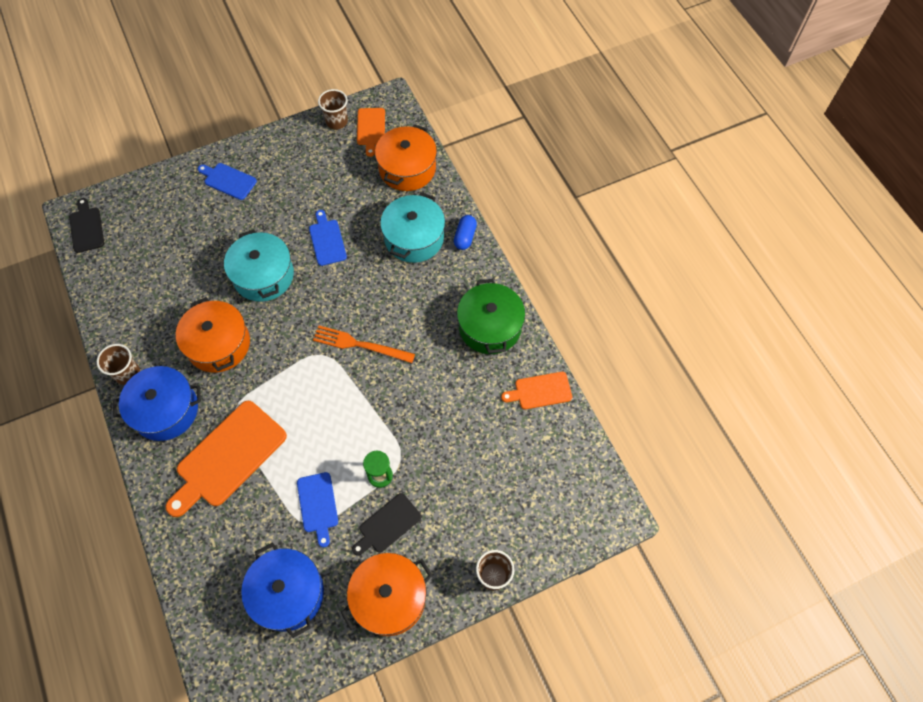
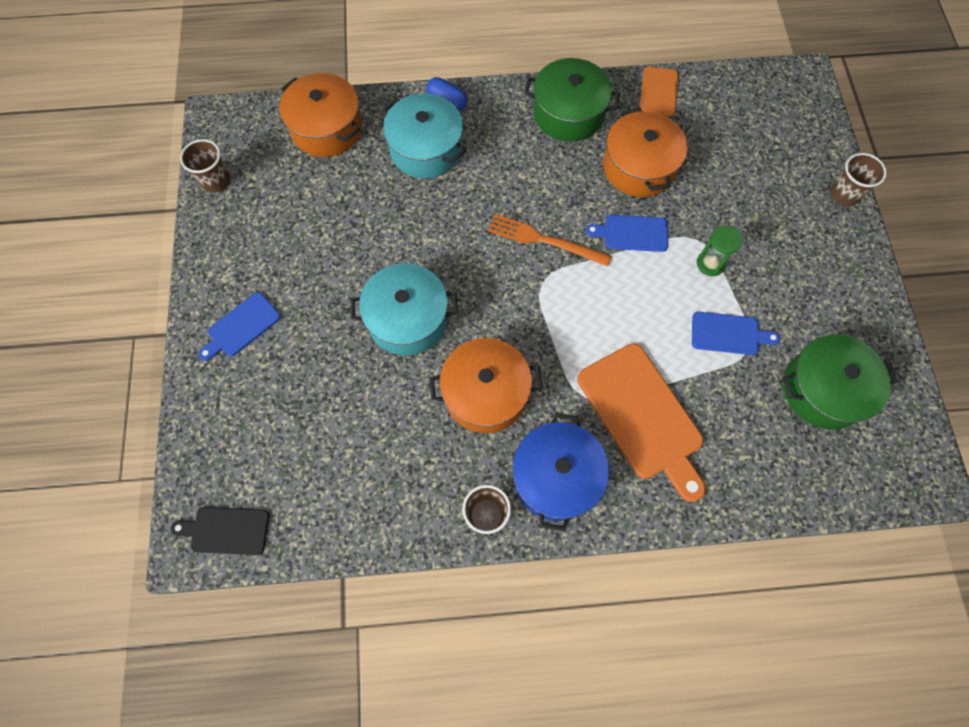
camera: 70 degrees left, 5 degrees up
blue pot [241,543,324,638] -> green pot [783,334,898,430]
blue cutting board [309,210,347,266] -> blue cutting board moved to [585,215,668,252]
orange fork [313,326,415,363] -> orange fork turned 75 degrees clockwise [488,214,612,267]
orange pot [341,553,432,636] -> orange pot moved to [603,108,688,197]
black cutting board [352,493,421,556] -> none
orange cutting board [357,108,385,157] -> none

